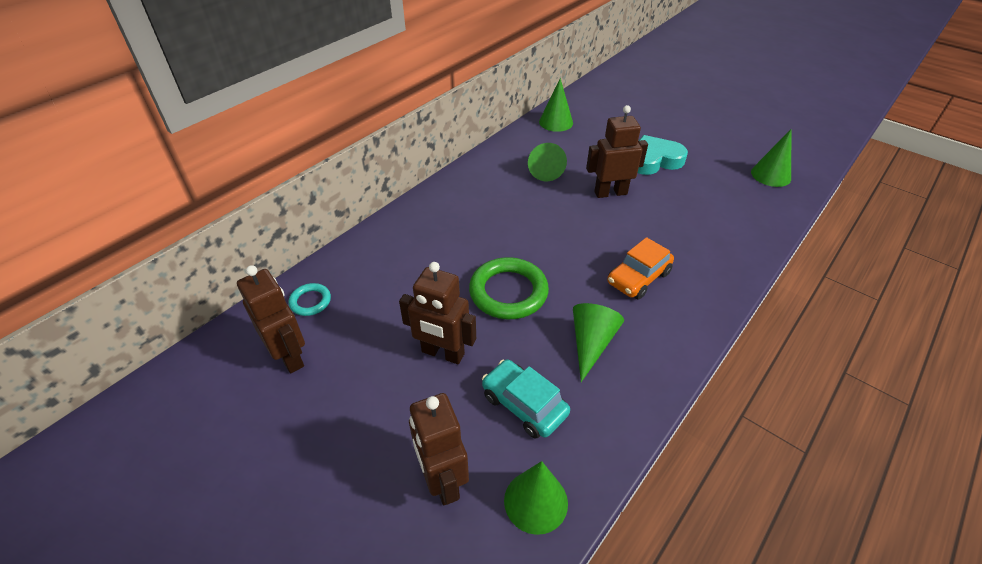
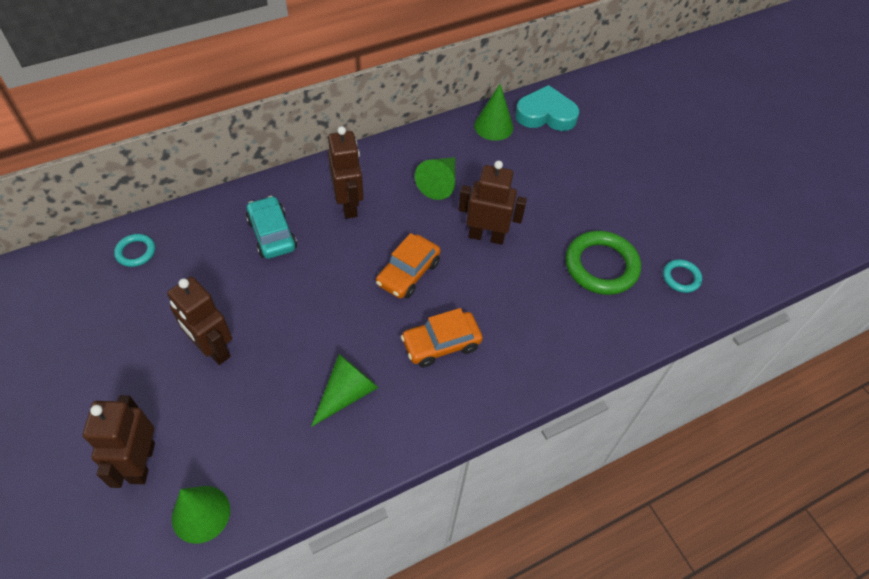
camera: 20 degrees right, 10 degrees up
brown robot [237,265,305,373] -> brown robot moved to [328,126,364,219]
green ring [469,257,549,319] -> green ring moved to [565,231,641,295]
turquoise car [482,359,570,439] -> turquoise car moved to [246,196,297,259]
turquoise heart [638,135,688,175] -> turquoise heart moved to [515,85,580,131]
green cone [751,129,791,187] -> turquoise ring [663,259,702,293]
none -> orange car [376,233,441,298]

